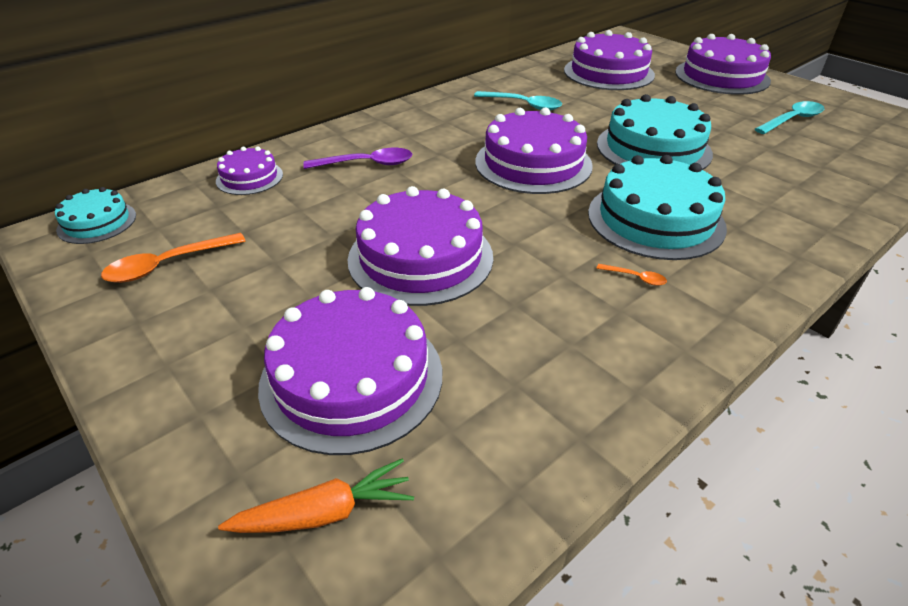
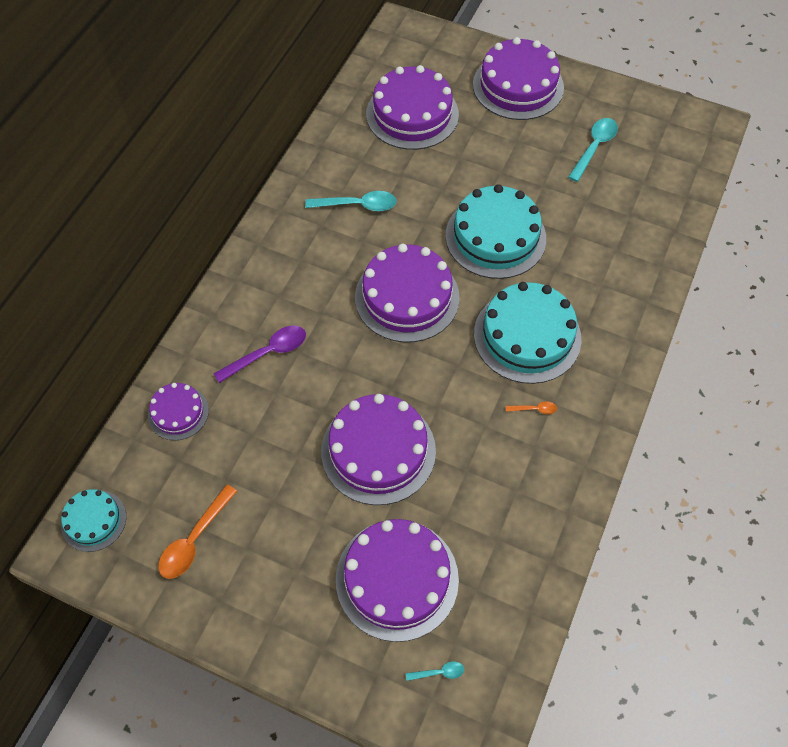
camera: 25 degrees left, 20 degrees up
orange carrot [218,458,414,533] -> turquoise spoon [406,661,464,681]

